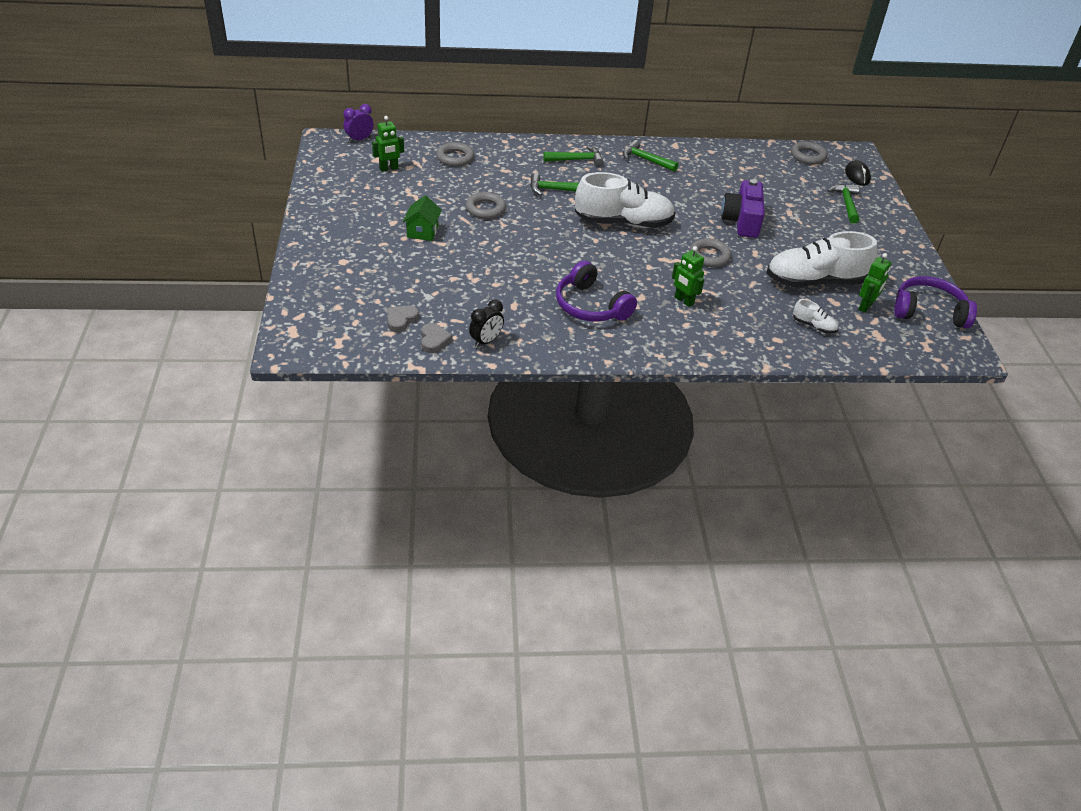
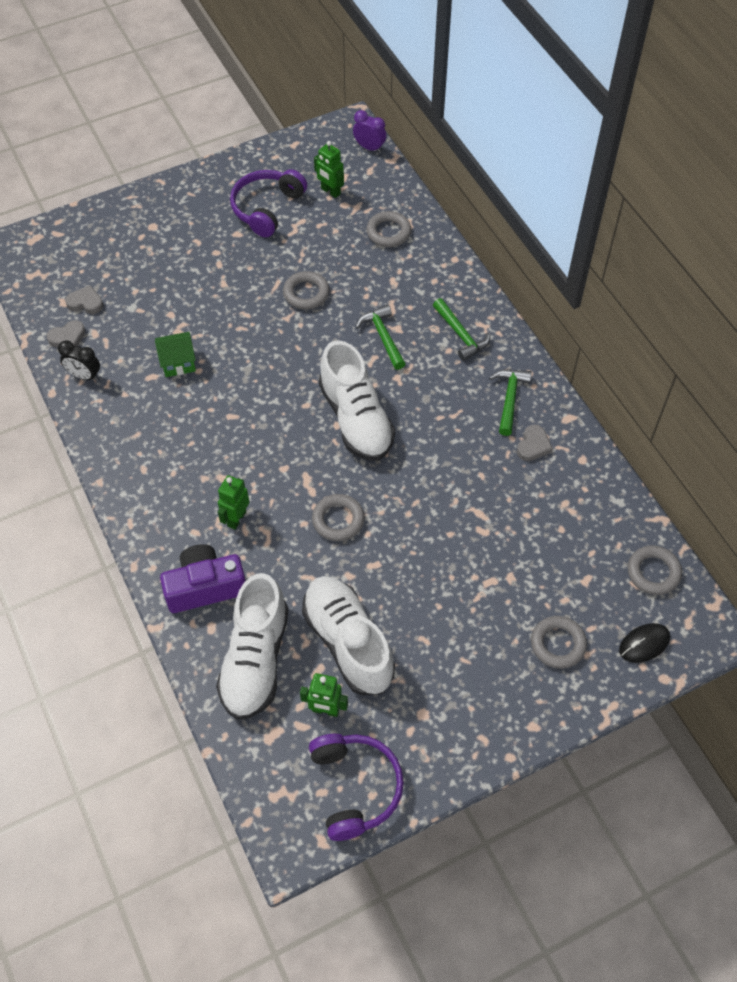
camera: 70 degrees right, 15 degrees up
green house [403,195,442,241] -> green house moved to [155,332,196,377]
purple headphones [556,261,637,322] -> purple headphones moved to [230,169,307,237]
purple camera [721,179,765,238] -> purple camera moved to [160,544,246,613]
white shoe [793,299,838,334] -> white shoe [216,573,288,720], size x2.33
green hammer [828,184,860,224] -> grey ring [531,616,587,669]
none -> grey heart [517,425,553,461]

